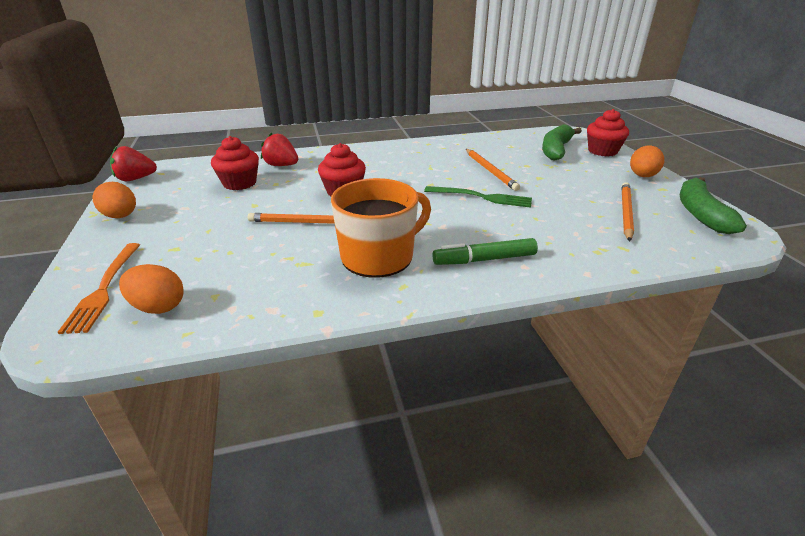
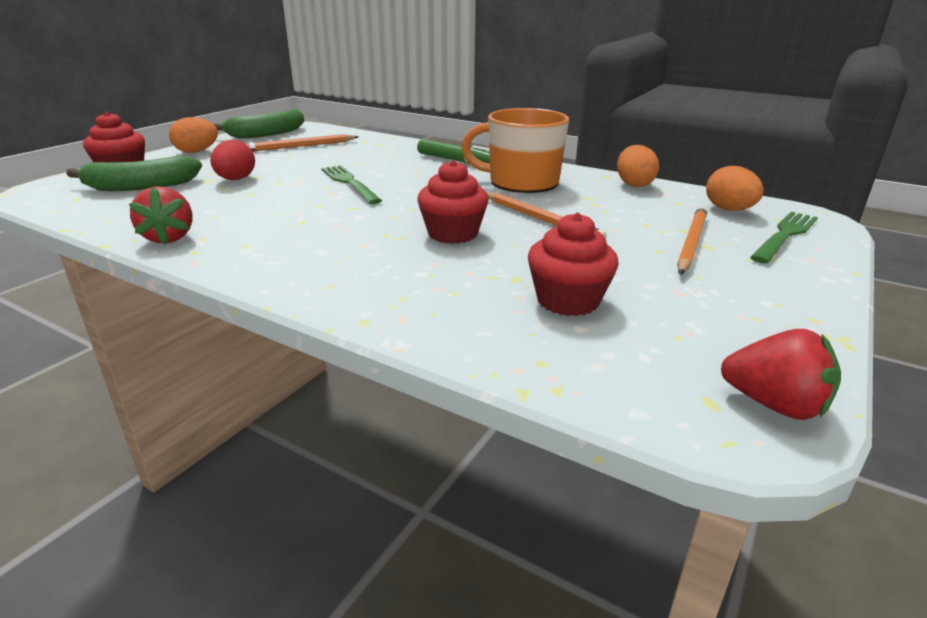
camera: 135 degrees left, 5 degrees down
orange fork [58,243,140,334] -> green fork [750,212,818,264]
orange egg [92,182,136,218] -> orange egg moved to [617,145,659,187]
red strawberry [261,132,298,166] -> red strawberry moved to [129,186,192,245]
orange pencil [466,149,520,191] -> orange pencil moved to [677,206,707,275]
none -> red egg [210,140,255,180]

